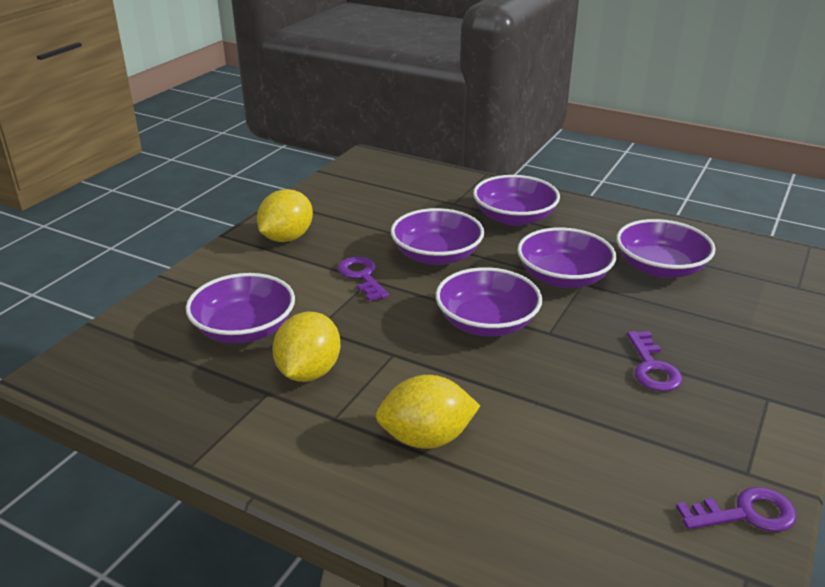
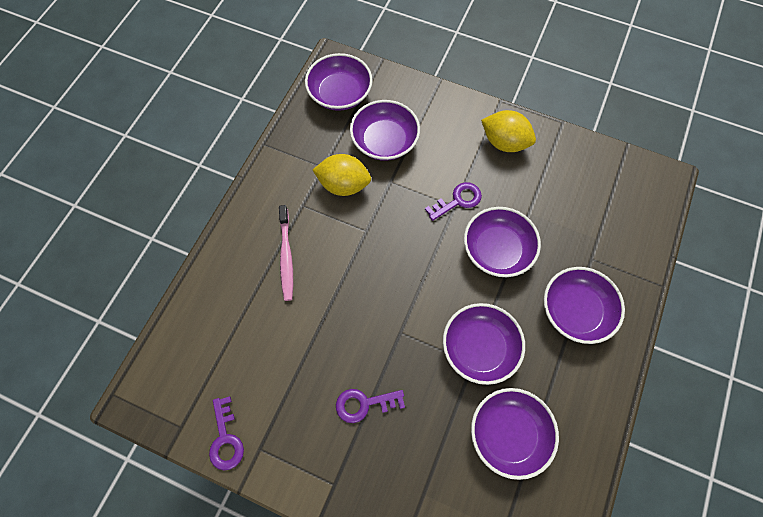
camera: 85 degrees right, 35 degrees up
yellow lemon [375,375,480,449] -> pink toothbrush [279,205,293,301]
purple bowl [436,267,542,337] -> purple bowl moved to [305,53,373,111]

